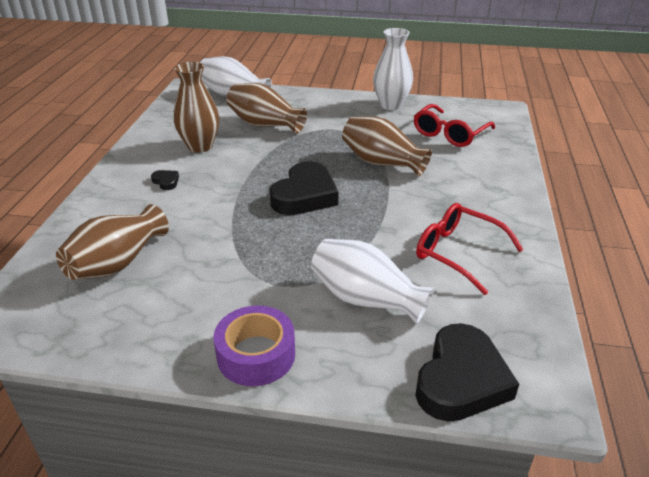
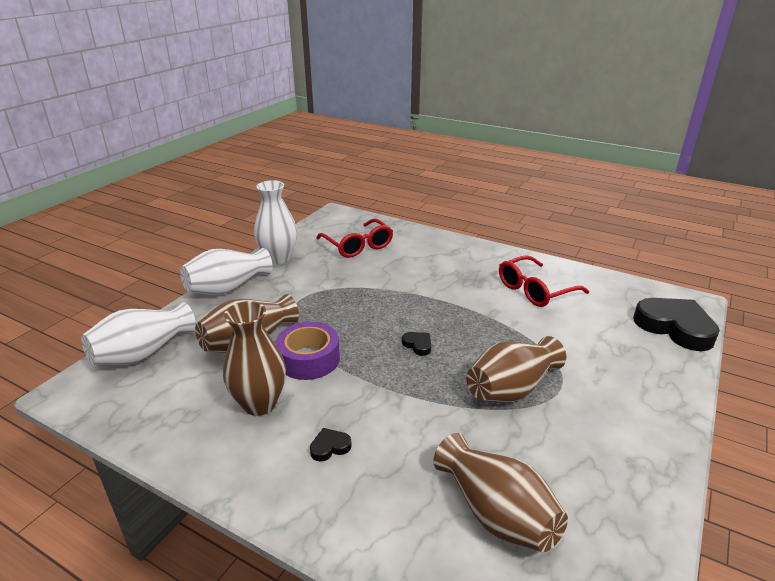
camera: 70 degrees left, 5 degrees down
purple tape [213,305,295,386] -> purple tape moved to [276,322,340,380]
black heart [270,161,338,215] -> black heart [402,332,431,356], size x0.42
white vase [311,239,434,324] -> white vase moved to [180,248,272,295]
brown vase [342,116,432,176] -> brown vase moved to [466,336,566,402]

